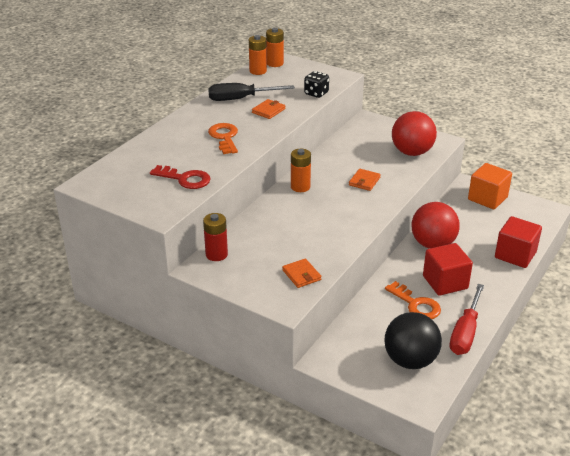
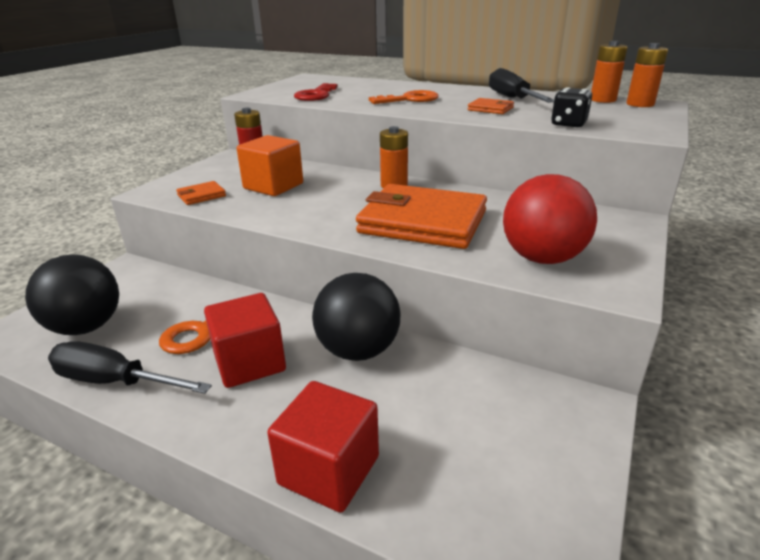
camera: 85 degrees right, 5 degrees down
orange wallet [349,169,381,191] -> orange wallet [356,184,487,249], size x2.43
red ball [411,202,460,249] -> black ball [312,273,400,361]
red screwdriver [450,284,484,355] -> black screwdriver [48,341,212,394]
orange cube [468,163,512,209] -> orange cube moved to [236,135,303,196]

